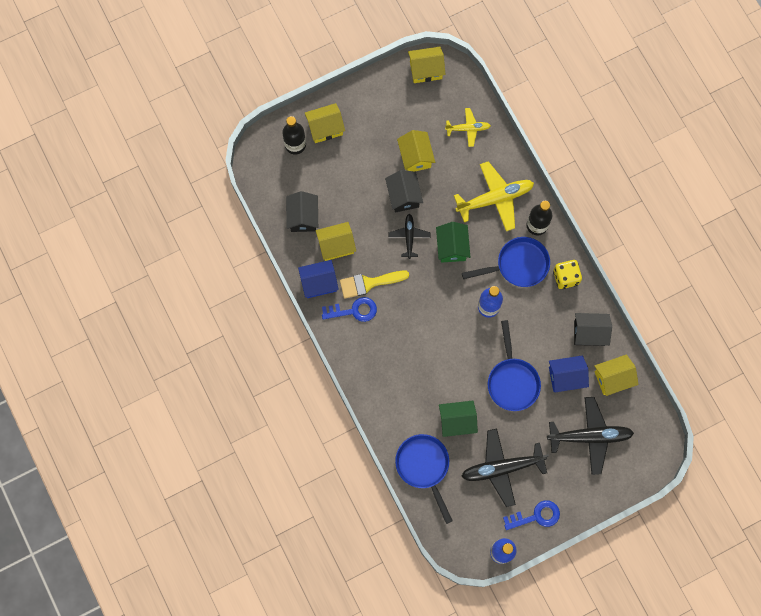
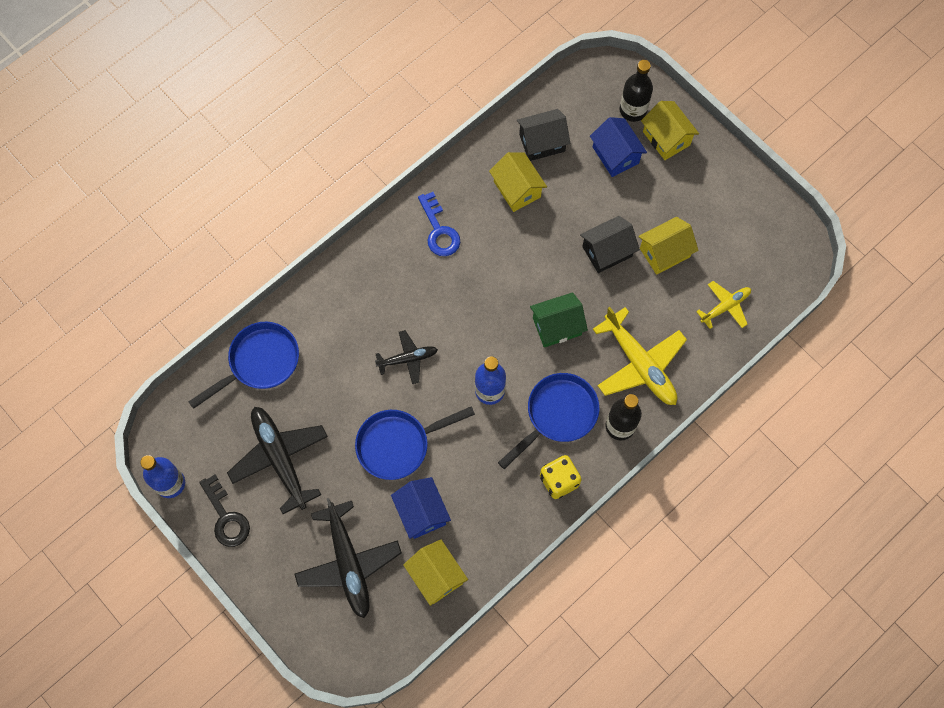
camera: 75 degrees right, 5 degrees down
blue house [298,260,339,298] -> blue house moved to [590,117,647,177]
yellow brush [340,271,409,299] -> none
black plane [389,214,430,259] -> black plane moved to [375,330,438,384]
yellow house [408,47,445,83] -> none
green house [439,401,478,437] -> none
yellow plane [445,108,491,147] -> yellow plane turned 105 degrees counterclockwise [696,281,751,329]
blue pan [462,237,550,287] -> blue pan turned 105 degrees counterclockwise [498,373,600,469]
blue key [503,500,560,530] -> black key [199,475,250,547]
black house [574,313,612,346] -> none

